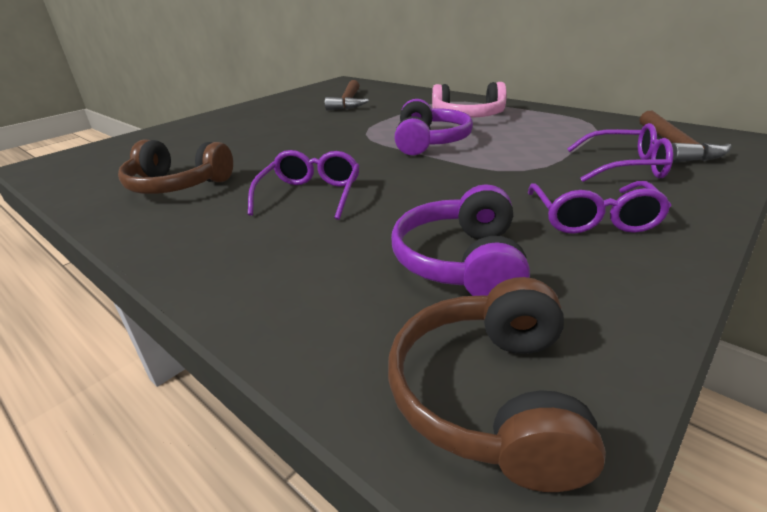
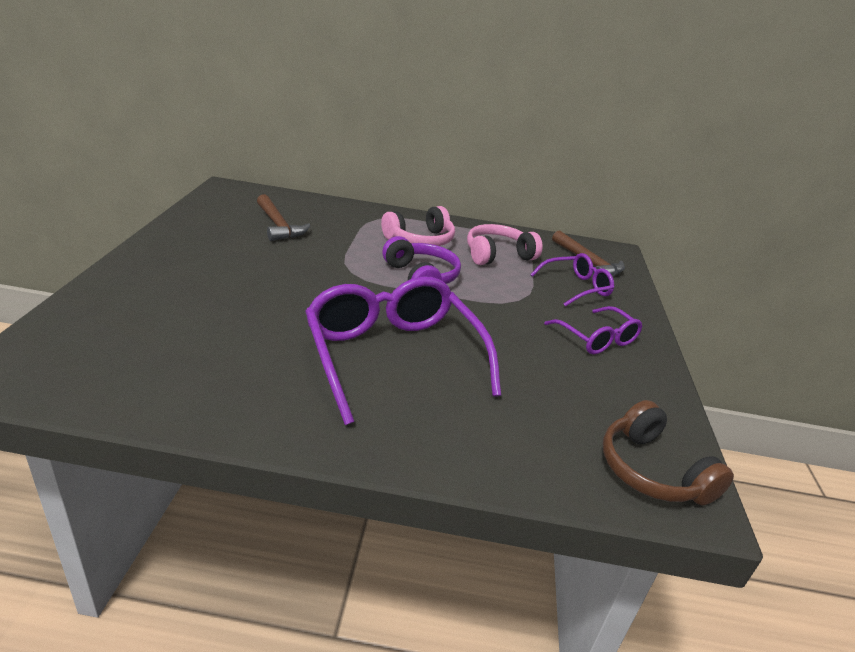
camera: 40 degrees left, 0 degrees up
brown headphones [118,140,233,194] -> none
purple glasses [248,150,360,220] -> purple glasses [305,276,501,425], size x1.90
purple headphones [391,184,530,296] -> none
none -> pink headphones [467,224,543,265]

